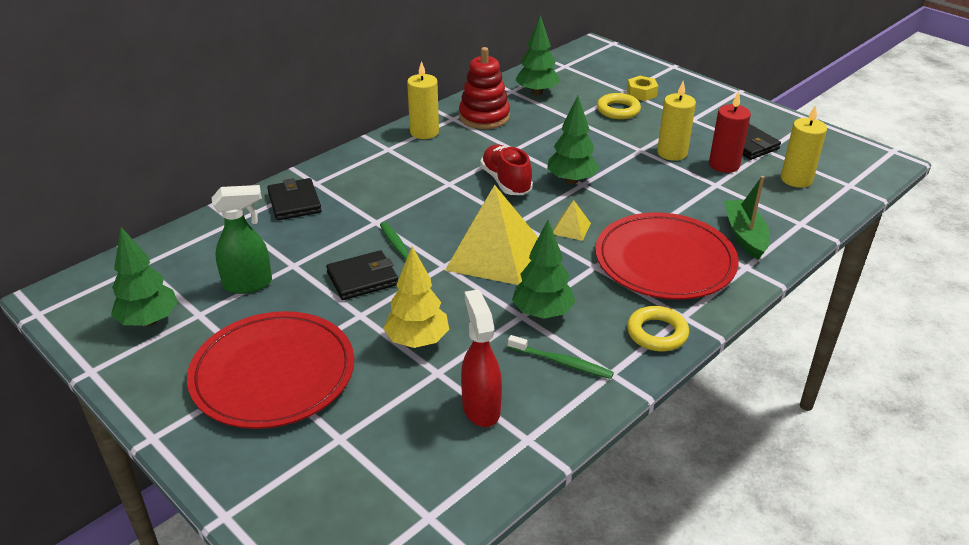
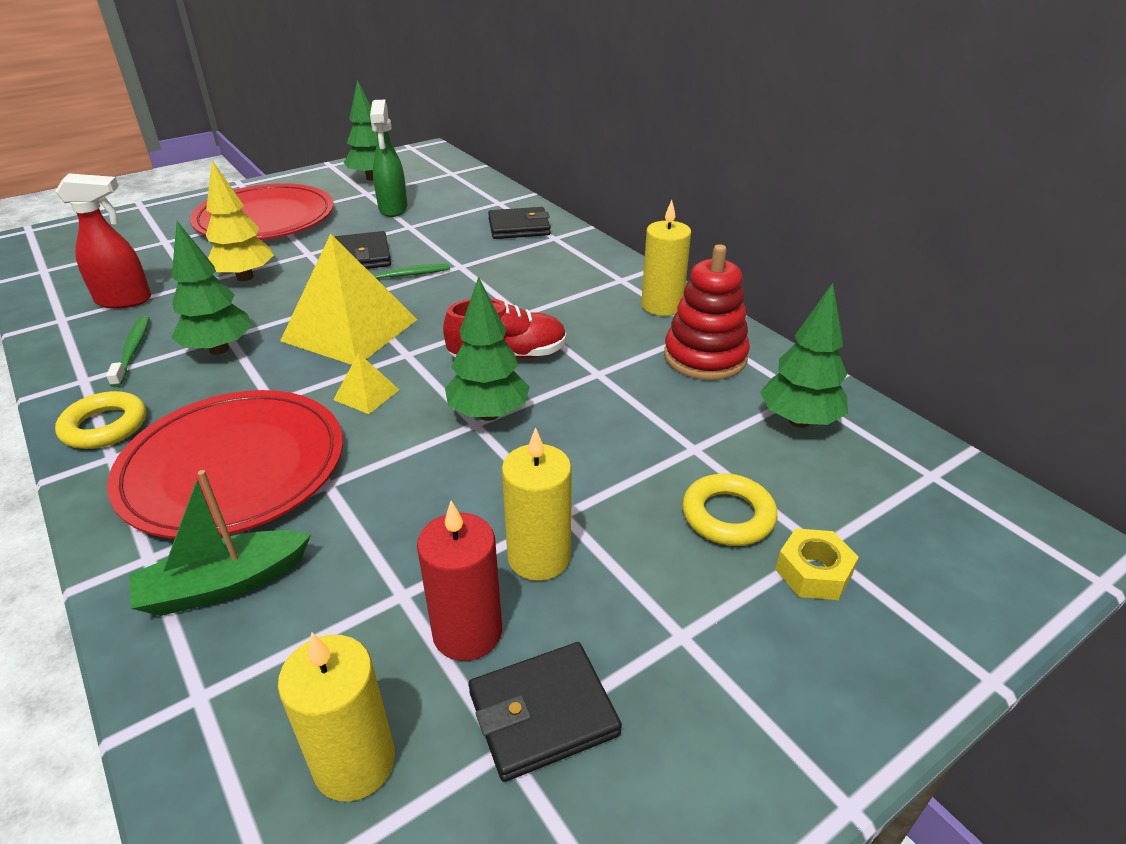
camera: 100 degrees right, 0 degrees up
green toothbrush [508,335,614,379] -> green toothbrush turned 135 degrees clockwise [106,315,150,387]
green boat [724,176,770,260] -> green boat turned 150 degrees clockwise [129,470,311,616]

